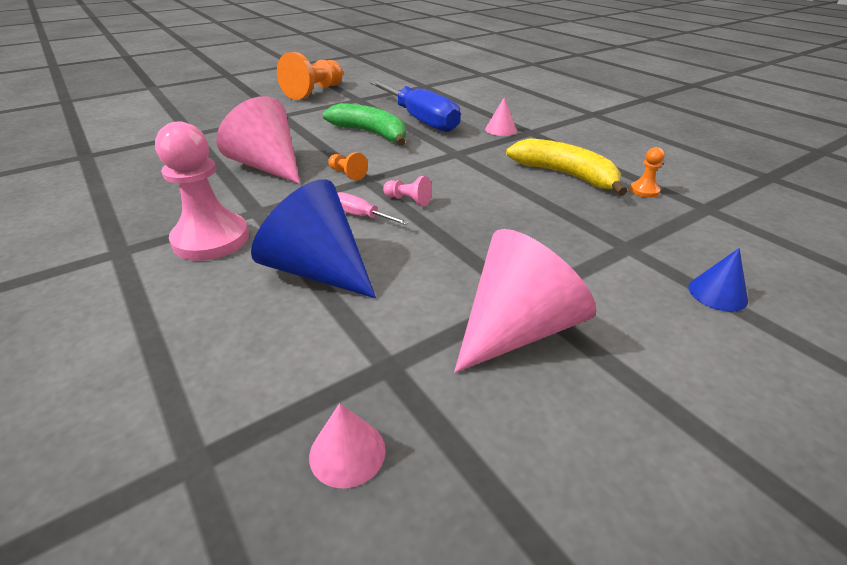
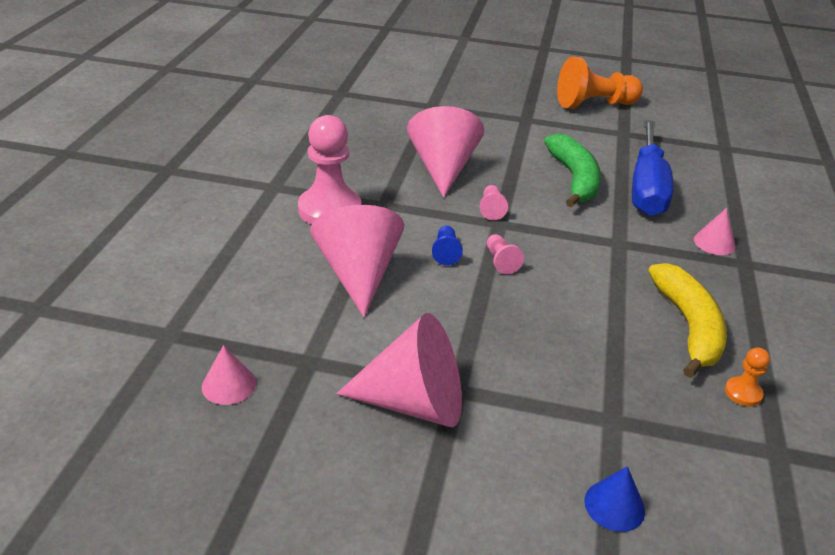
camera: 45 degrees right, 0 degrees up
blue cone [251,179,376,298] -> pink cone [310,205,404,317]
orange pawn [328,152,368,181] -> pink pawn [480,185,508,220]
pink screwdriver [337,192,409,225] -> blue pawn [432,226,463,265]

